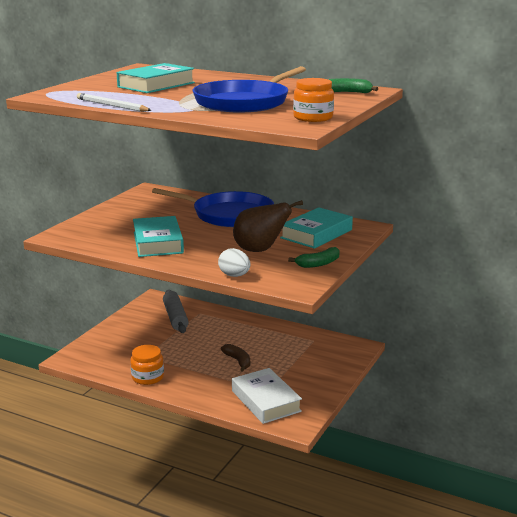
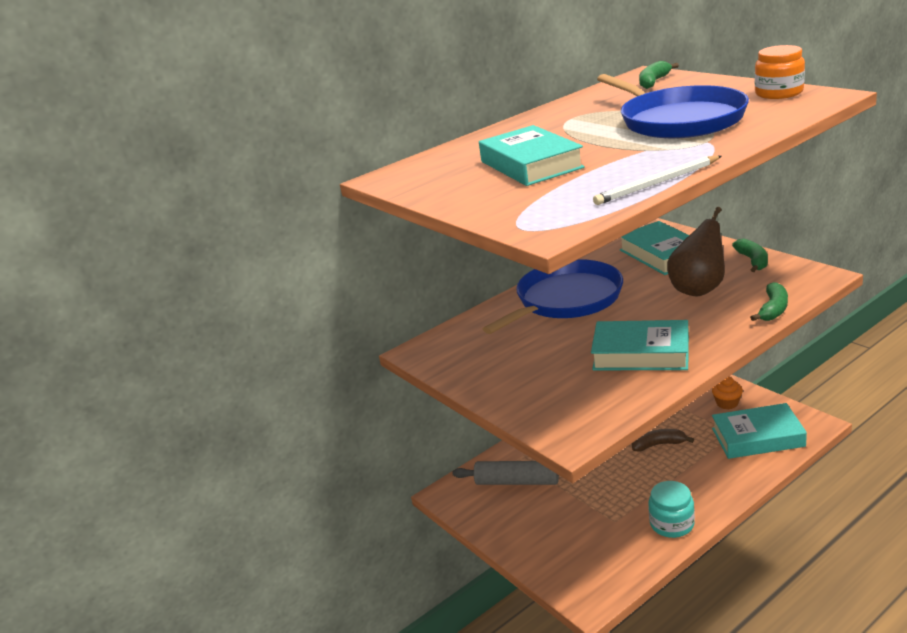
camera: 60 degrees left, 5 degrees up
orange jar [130,345,164,385] -> turquoise jar [649,481,695,538]
white egg [218,248,251,277] -> green banana [750,282,788,321]
white book [232,368,302,424] -> turquoise book [712,403,807,459]
none -> orange cupcake [712,376,743,409]

